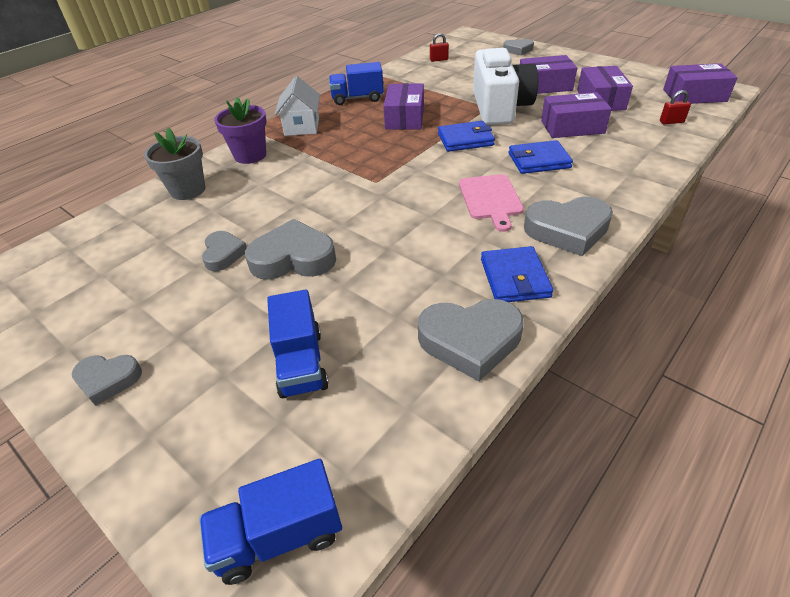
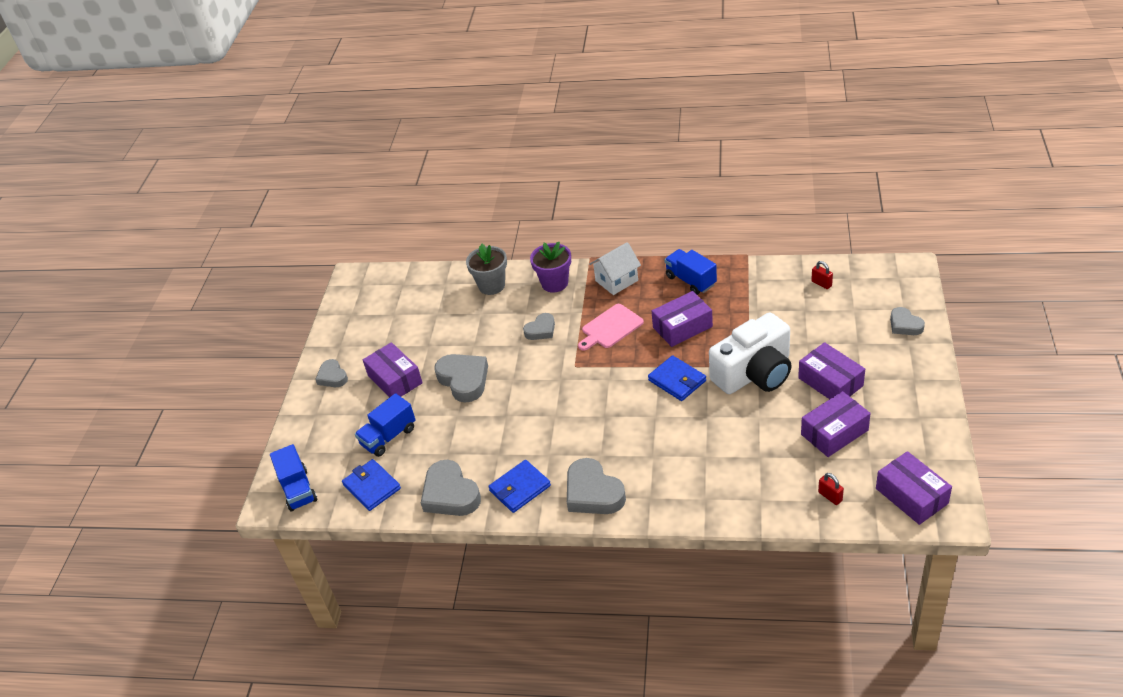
camera: 60 degrees right, 0 degrees up
blue truck [199,459,342,585] -> blue truck turned 150 degrees counterclockwise [270,444,317,511]
grey heart [202,231,247,271] -> grey heart moved to [523,313,555,340]
pink cutting board [459,174,524,232] -> pink cutting board moved to [578,304,644,351]
blue wallet [509,140,573,174] -> blue wallet moved to [342,459,401,511]
purple box [541,92,612,138] -> purple box moved to [363,342,423,397]

